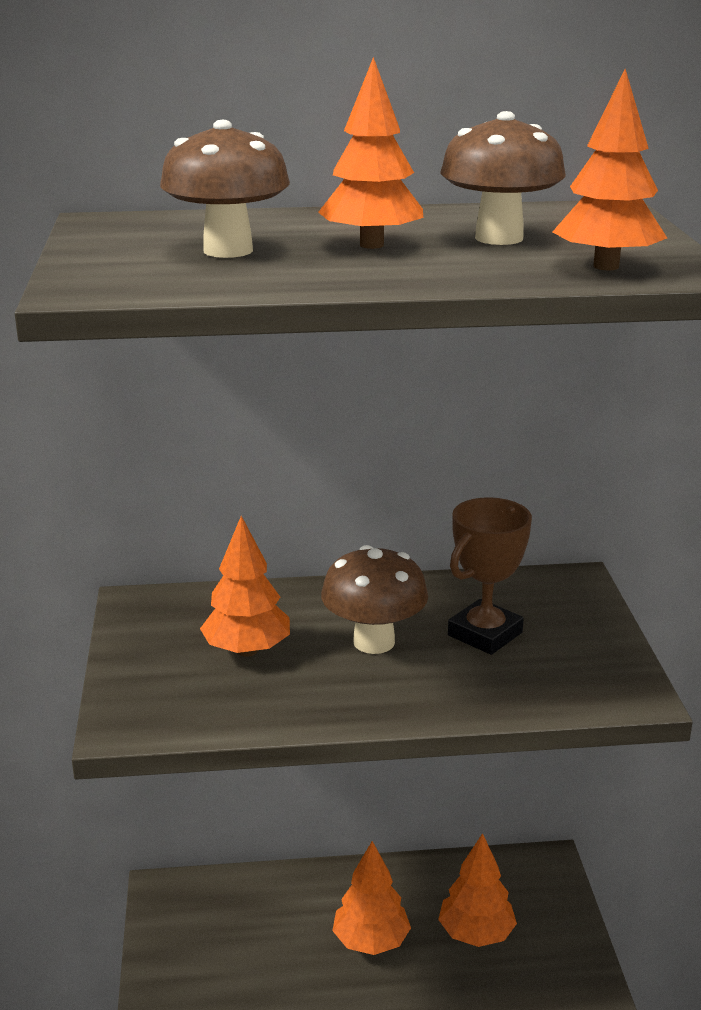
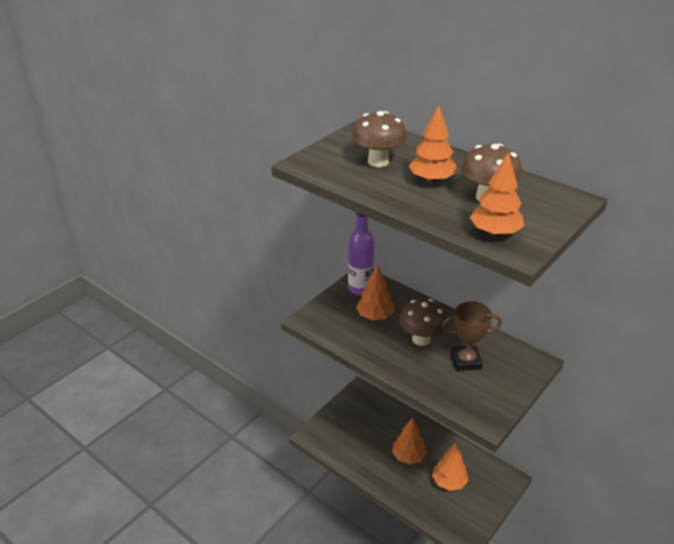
camera: 45 degrees right, 10 degrees up
none -> purple bottle [348,212,375,295]

